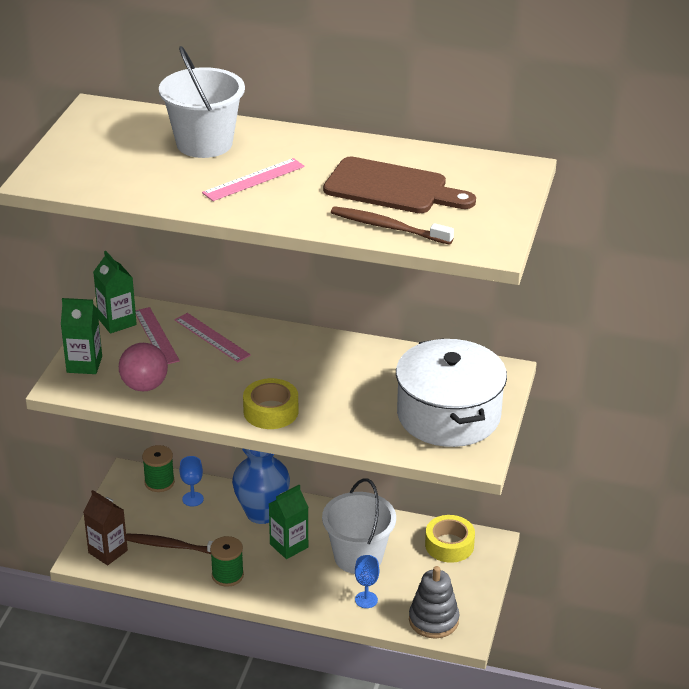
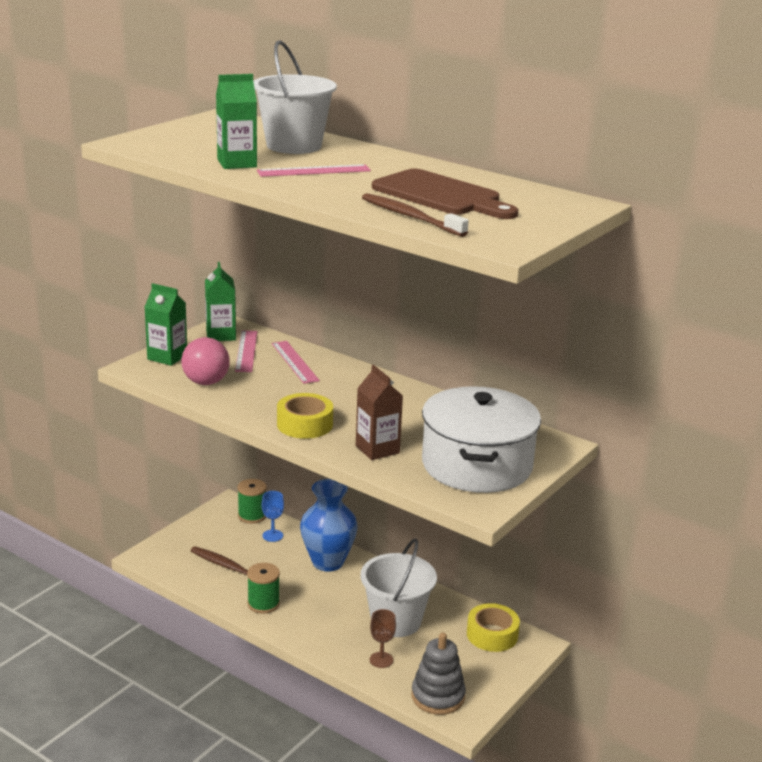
camera: 20 degrees right, 10 degrees down
brown carton [83,490,128,565] -> brown carton moved to [356,365,403,460]
green carton [269,485,308,559] -> green carton moved to [216,74,257,169]
blue goblet [355,555,379,608] -> brown goblet [370,609,396,668]

